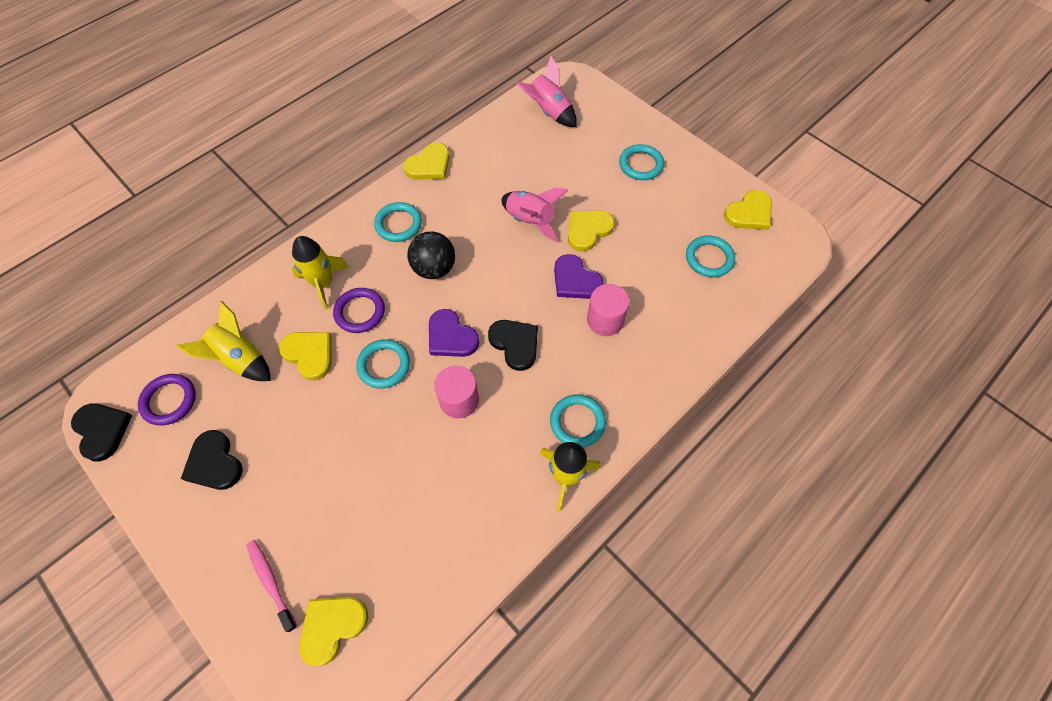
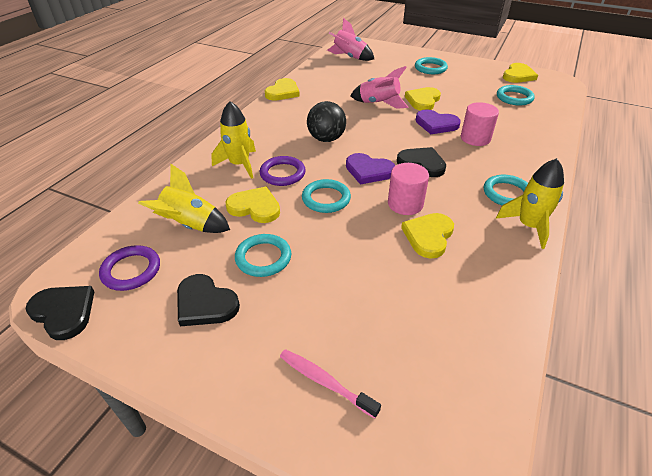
camera: 20 degrees left, 20 degrees down
yellow heart [299,597,368,666] -> yellow heart moved to [401,213,454,259]
turquoise ring [374,202,422,242] -> turquoise ring moved to [235,234,291,277]

